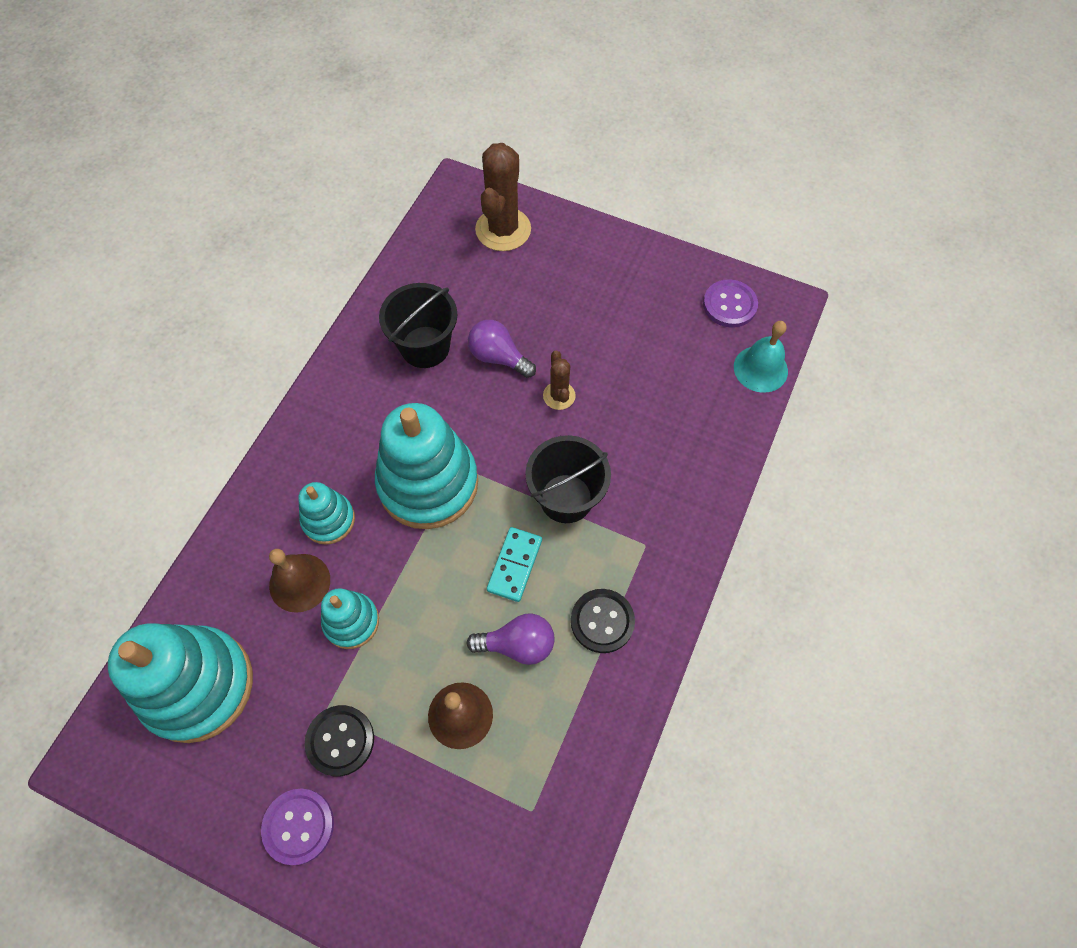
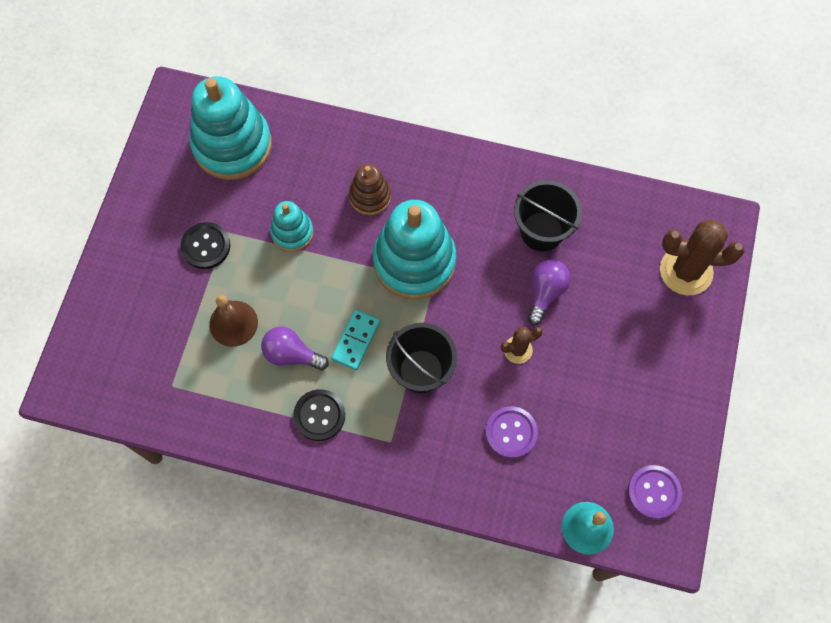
camera: 80 degrees right, 5 degrees up
purple button [261,789,334,865] -> purple button moved to [485,406,538,459]
brown bell [269,549,330,613] -> none
turquoise stacking toy [298,482,355,545] -> brown stacking toy [349,164,391,215]
purple light bulb [466,614,555,665] -> purple light bulb turned 120 degrees clockwise [261,327,329,370]
turquoise domino [487,527,542,602] -> turquoise domino turned 75 degrees counterclockwise [331,310,380,370]

